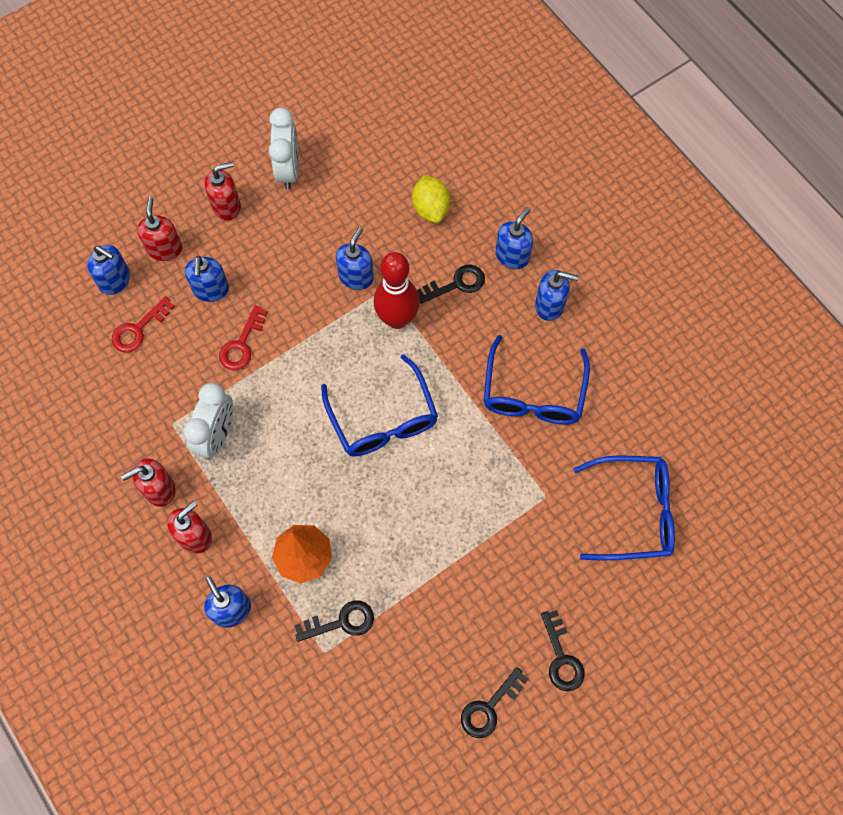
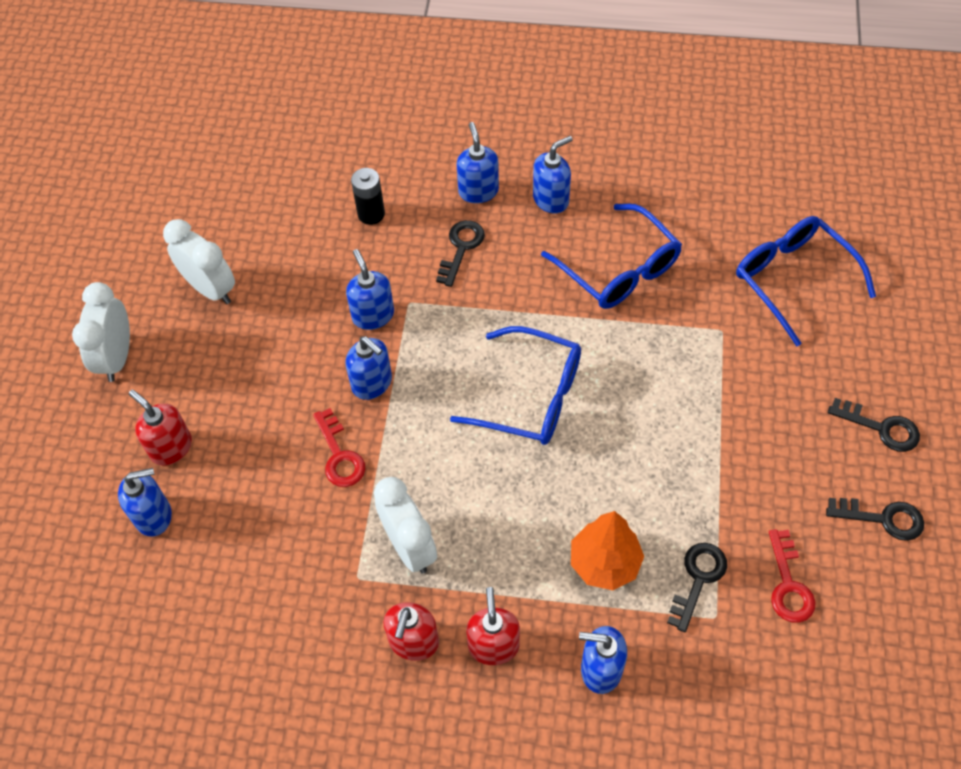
camera: 45 degrees left, 10 degrees down
red key [112,296,175,353] -> red key moved to [769,529,816,623]
blue soap dispenser [185,256,229,302] -> blue soap dispenser moved to [345,336,392,400]
red soap dispenser [204,162,241,220] -> none
red bowling pin [374,252,420,329] -> none
yellow lemon [412,175,451,223] -> black battery [351,168,385,225]
black key [461,667,529,738] -> black key turned 75 degrees counterclockwise [826,498,924,541]
blue glasses [573,455,675,560] -> blue glasses turned 75 degrees counterclockwise [736,216,876,347]
none -> white clock [72,282,130,382]

